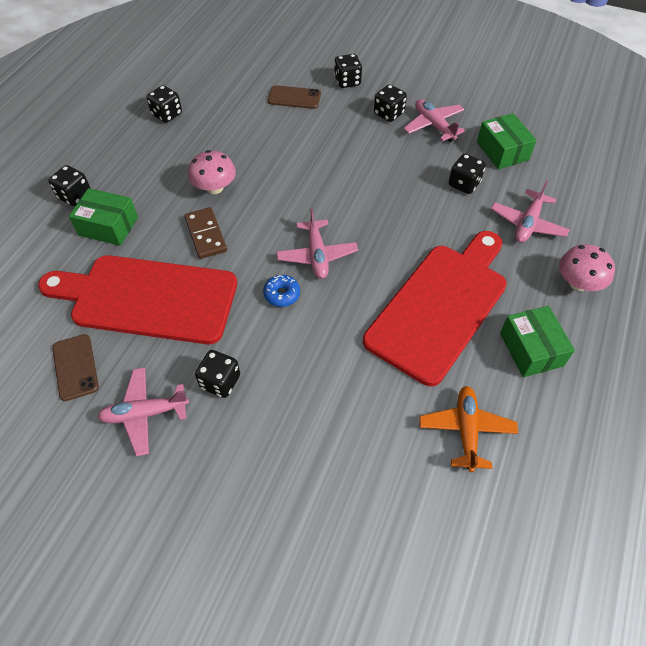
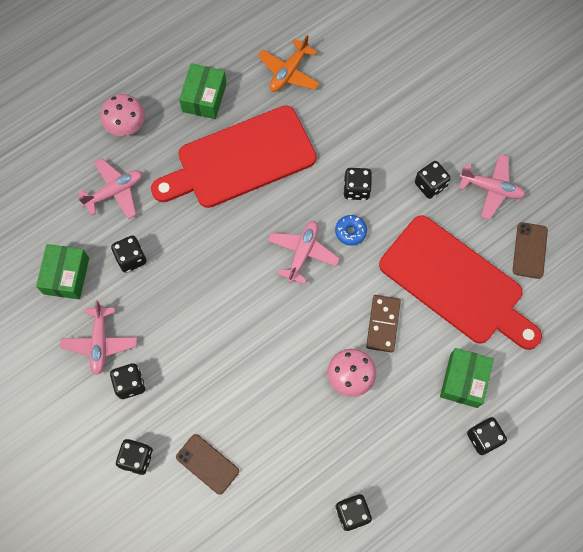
camera: 150 degrees left, 15 degrees up
green box [69,188,138,246] -> green box turned 60 degrees clockwise [440,348,494,408]
none -> black dice [344,168,372,200]

